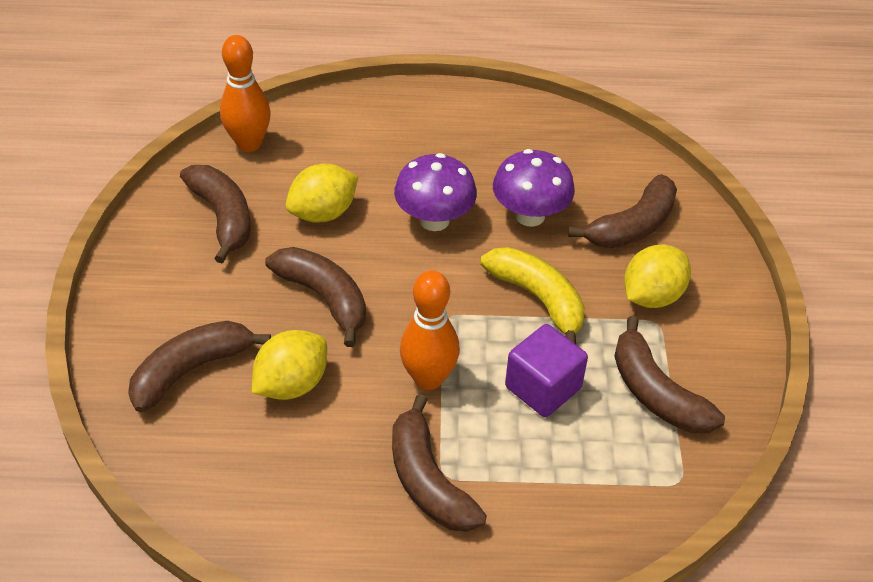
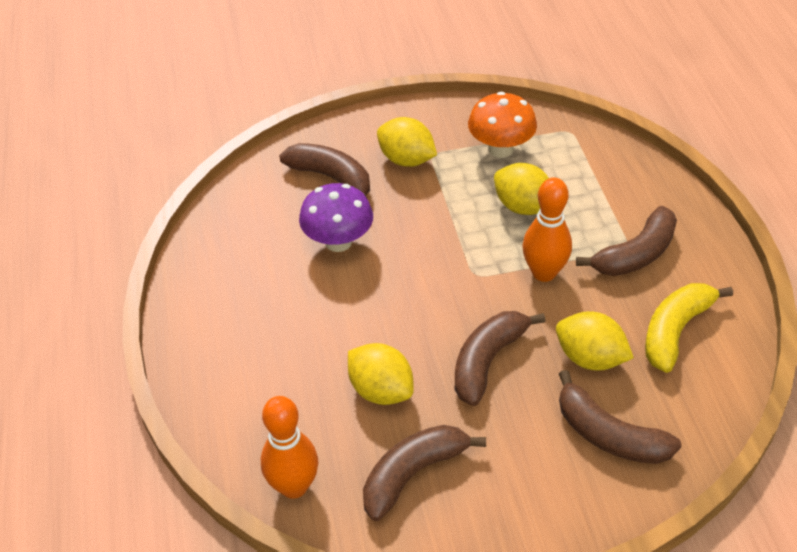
camera: 100 degrees left, 0 degrees up
purple mushroom [394,153,477,231] -> none
yellow banana [481,247,585,344] -> yellow banana moved to [645,283,733,373]
purple cube [505,324,588,417] -> yellow lemon [494,163,549,215]
brown banana [614,316,725,433] -> orange mushroom [468,92,537,158]

